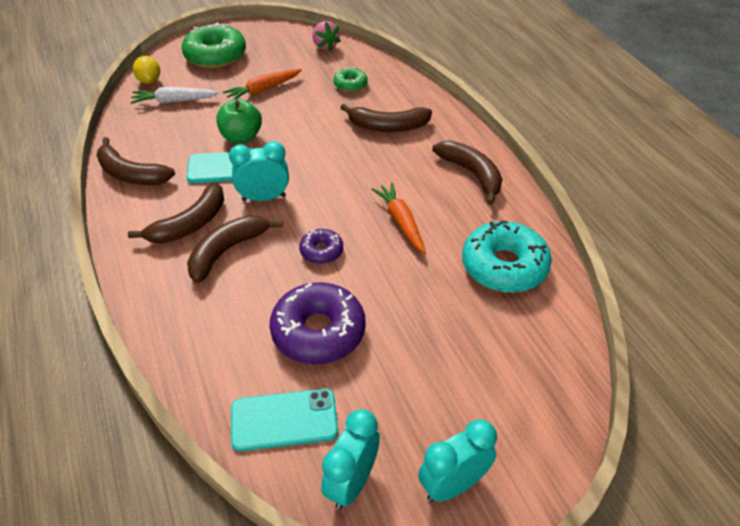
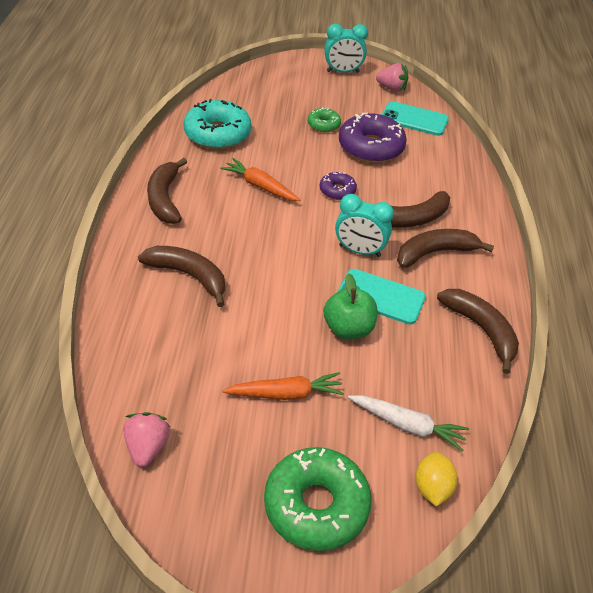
camera: 155 degrees left, 0 degrees up
turquoise clock [321,409,380,509] -> pink strawberry [376,63,408,92]
green donut [333,67,368,92] -> green donut moved to [308,107,341,132]
orange carrot [371,183,426,254] -> orange carrot turned 120 degrees clockwise [220,158,300,201]

